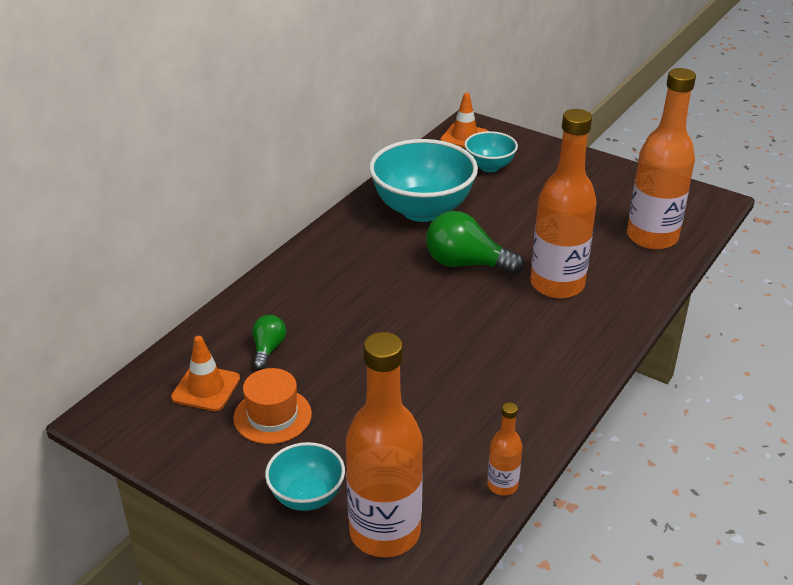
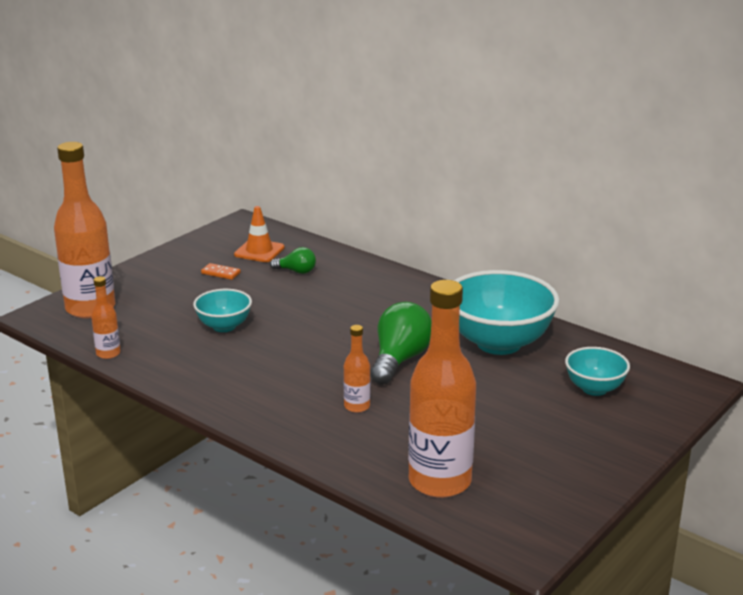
camera: 95 degrees right, 10 degrees down
orange hat [233,368,312,444] -> orange domino [201,263,241,280]
turquoise bowl [265,442,345,511] -> turquoise bowl moved to [193,289,252,332]
orange traffic cone [440,93,488,148] -> none
orange bottle [530,109,597,299] -> orange bottle [344,325,370,413], size x0.46

